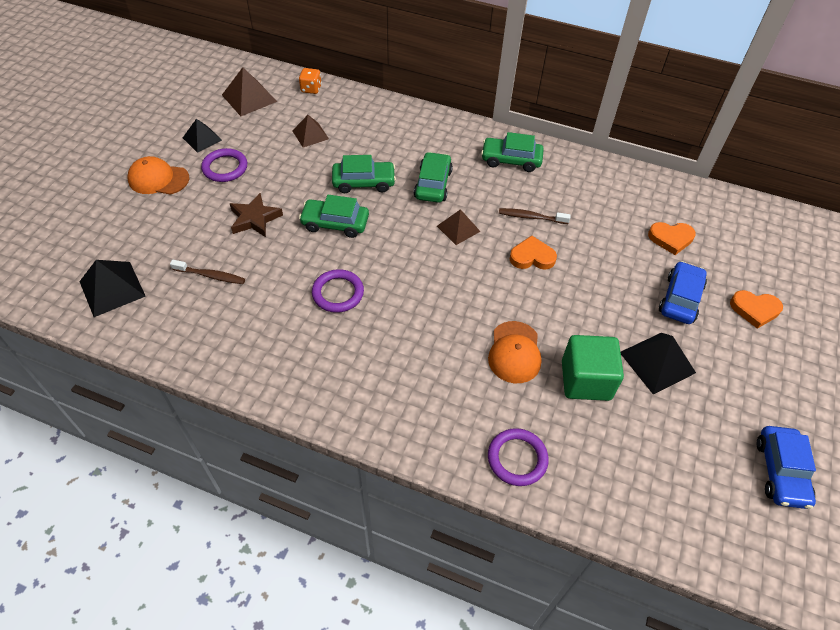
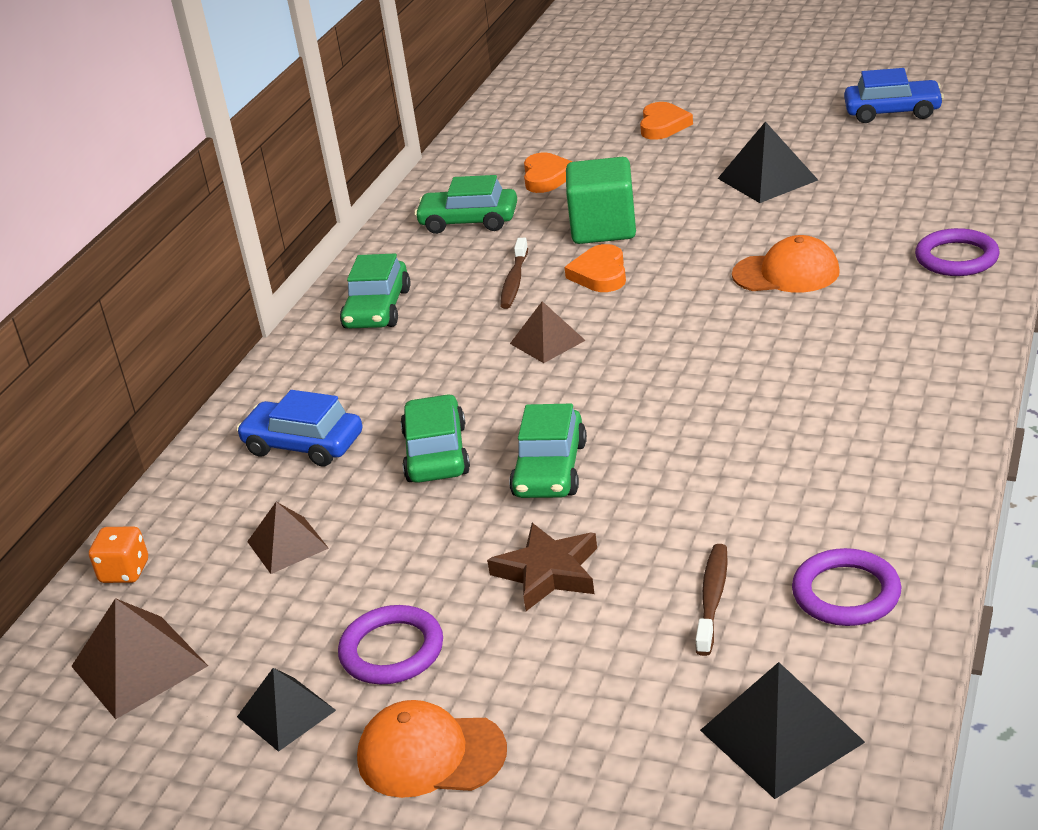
camera: 85 degrees left, 20 degrees down
orange cap [128,156,189,195] -> orange cap turned 90 degrees clockwise [357,700,507,798]
purple ring [312,269,364,313] -> purple ring moved to [792,548,902,626]
green car [414,152,453,203] -> green car moved to [414,175,517,234]
green cube [562,335,624,401] -> green cube moved to [566,157,636,244]
blue car [659,261,707,324] -> blue car moved to [237,390,363,466]

